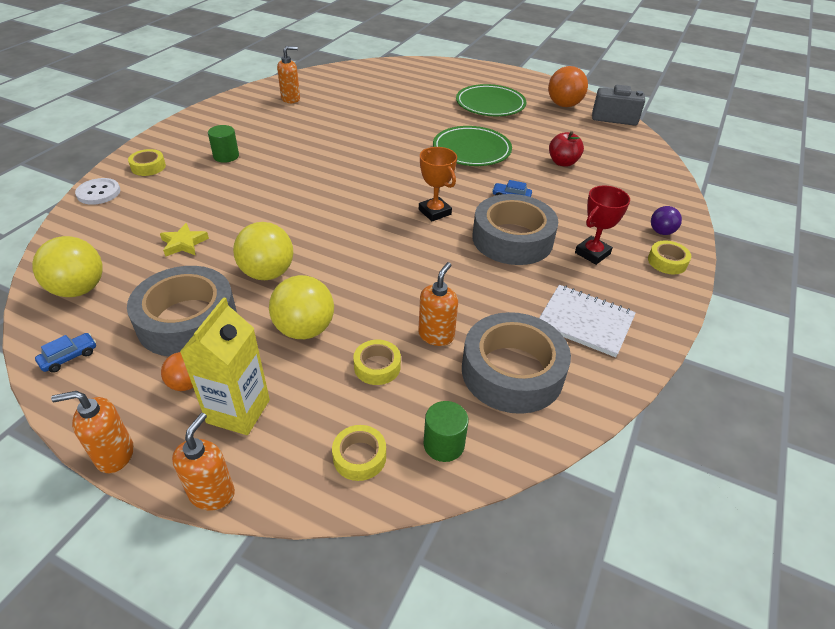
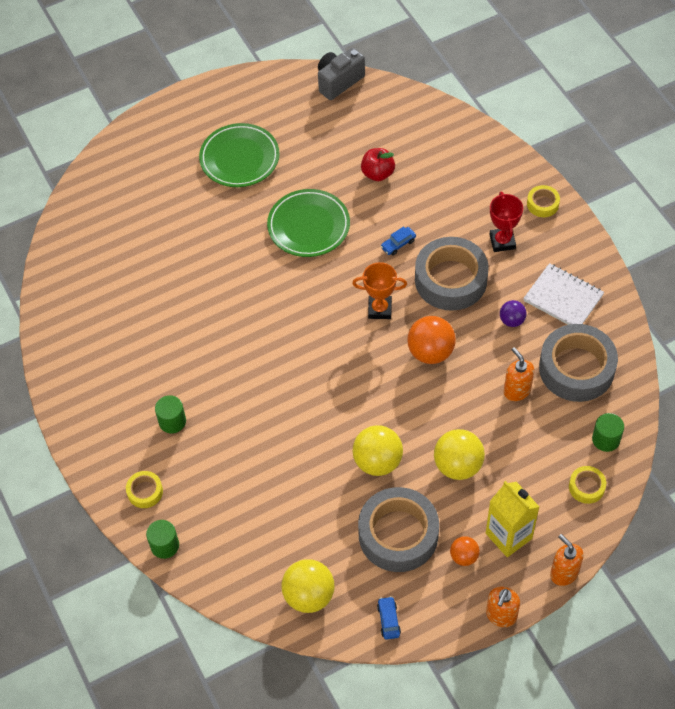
camera: 50 degrees left, 15 degrees up
white button [75,178,120,205] -> green cylinder [146,520,179,559]
yellow star [160,223,209,257] -> none
orange soap dispenser [277,46,300,103] -> none
yellow tape [353,340,401,385] -> none
white notebook [539,285,636,357] -> white notebook turned 60 degrees clockwise [523,263,604,325]
orange ball [548,66,588,107] -> orange ball moved to [407,316,456,364]
purple ball [651,206,682,235] -> purple ball moved to [500,300,527,327]

